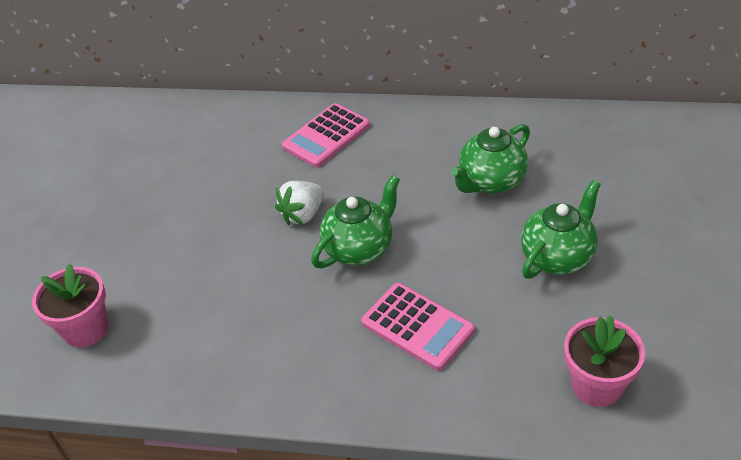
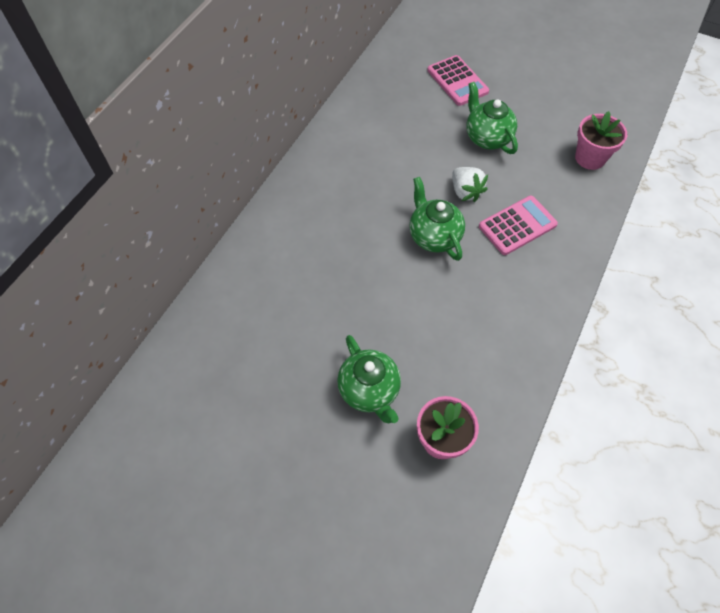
camera: 75 degrees left, 15 degrees up
white strawberry [275,181,324,225] -> white strawberry moved to [452,167,488,202]
pink calculator [282,103,370,167] -> pink calculator moved to [427,55,489,106]
green teapot [451,124,530,194] -> green teapot moved to [337,335,401,423]

